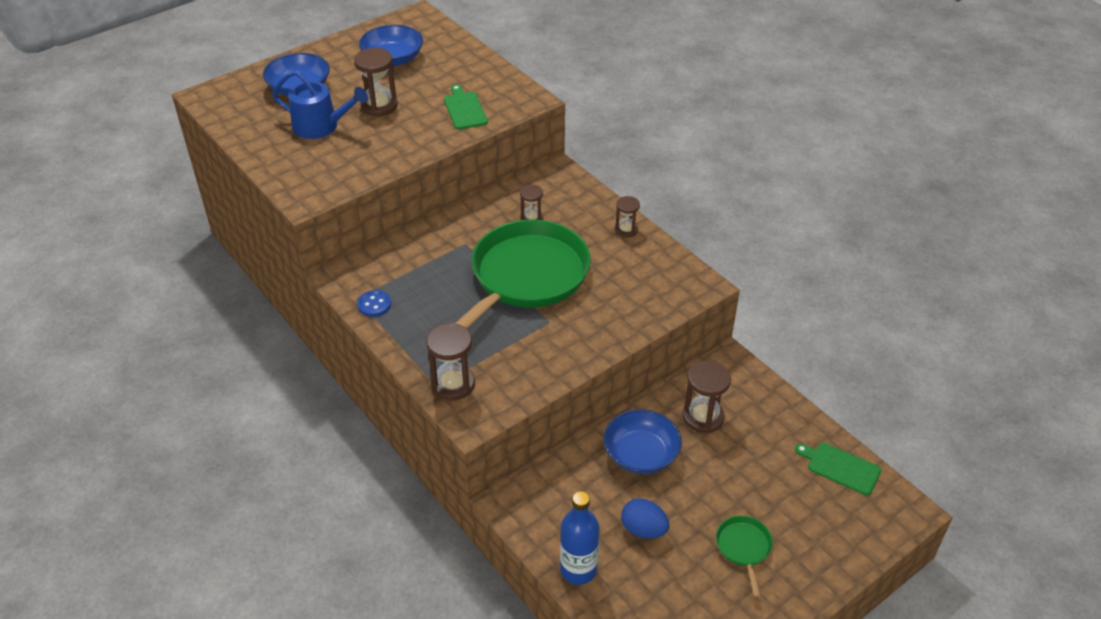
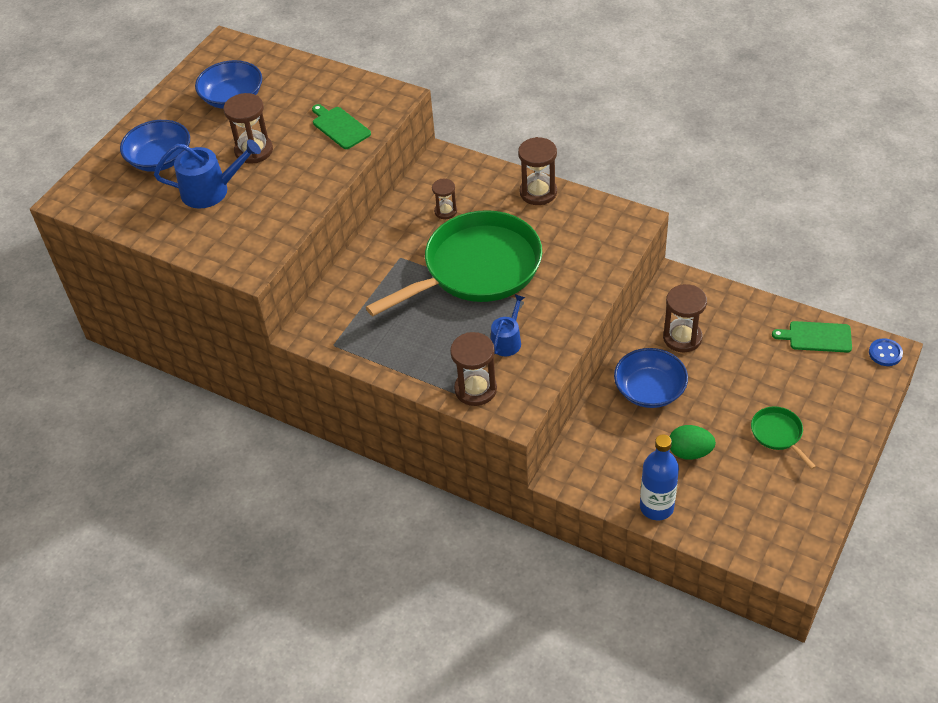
camera: 20 degrees left, 5 degrees up
blue button [357,290,391,317] -> blue button moved to [869,338,903,366]
green pan [455,220,591,329] -> green pan turned 45 degrees clockwise [366,210,542,316]
brown hourglass [615,196,640,238] -> brown hourglass [518,137,557,205], size x1.66
blue egg [621,498,669,539] -> green egg [669,425,716,460]
none -> blue watering can [491,294,525,356]

